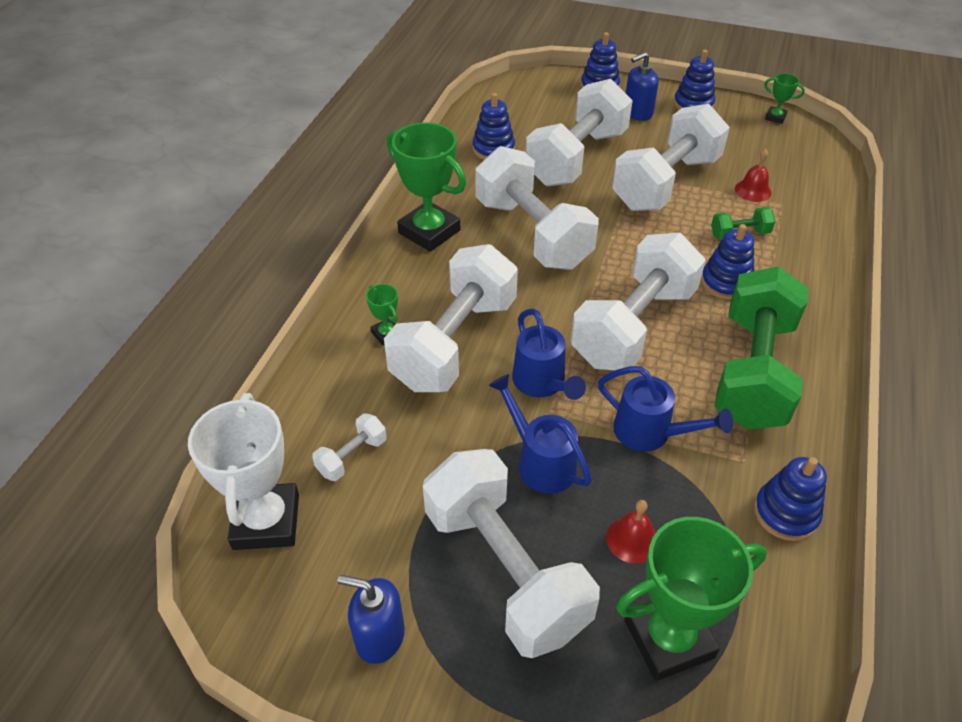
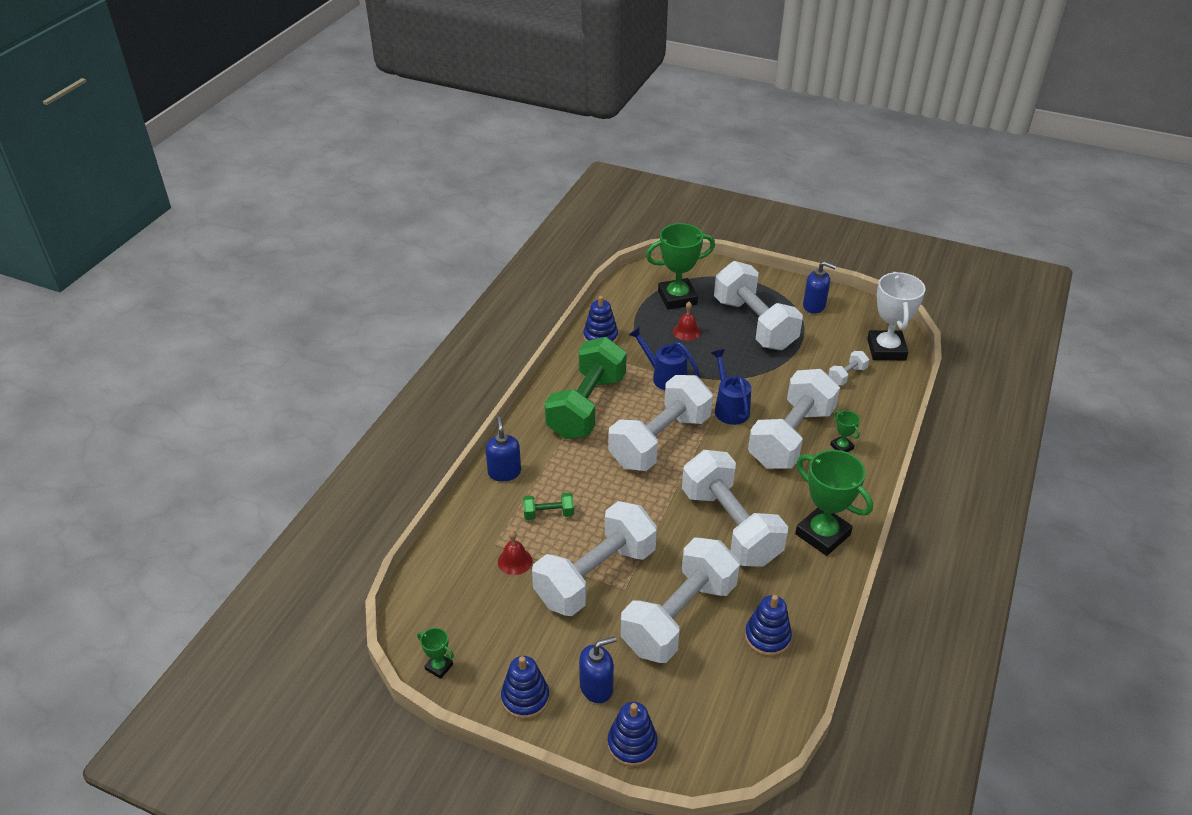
camera: 175 degrees left, 5 degrees down
blue watering can [488,374,592,494] -> none
blue stacking toy [701,224,754,300] -> none
none -> blue soap dispenser [486,416,521,482]

